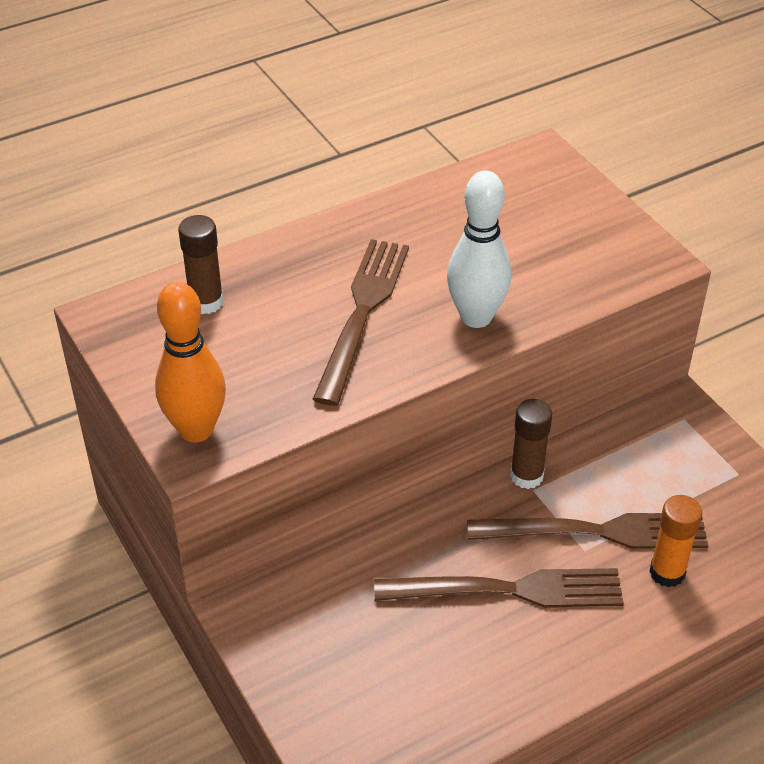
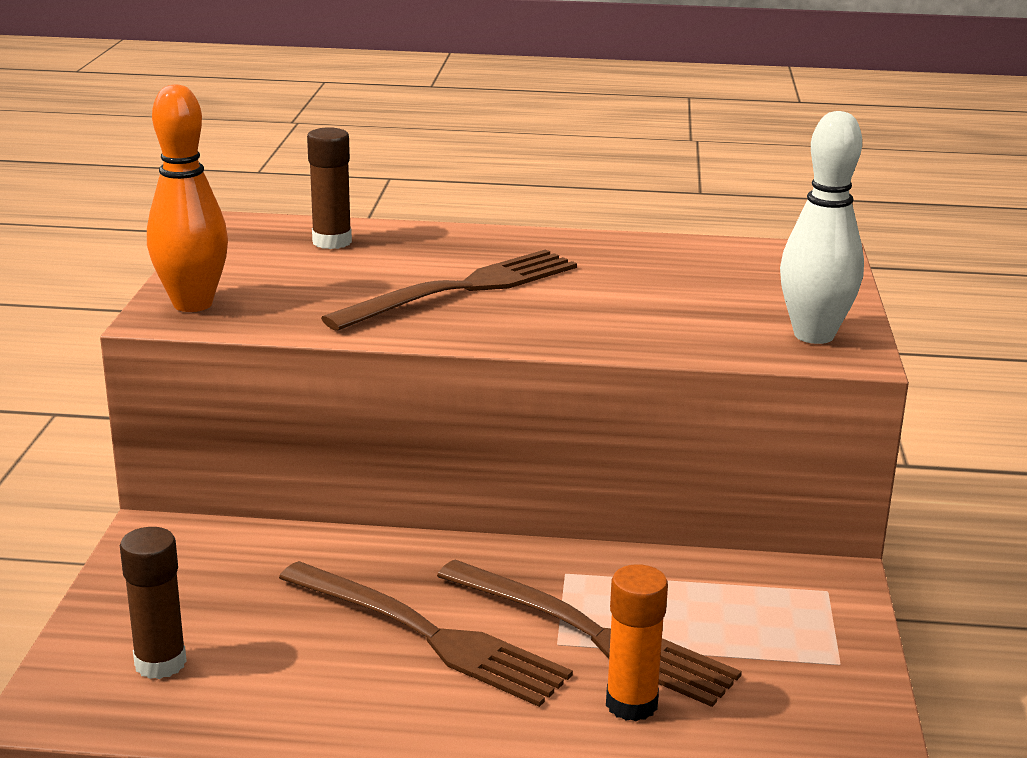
camera: 35 degrees right, 20 degrees down
white bowling pin [447,170,511,328] -> white bowling pin moved to [780,111,864,344]
brown glue stick [510,399,552,489] -> brown glue stick moved to [120,527,187,679]

